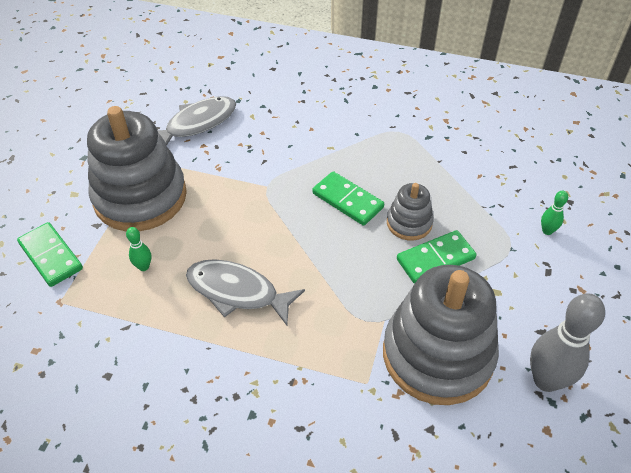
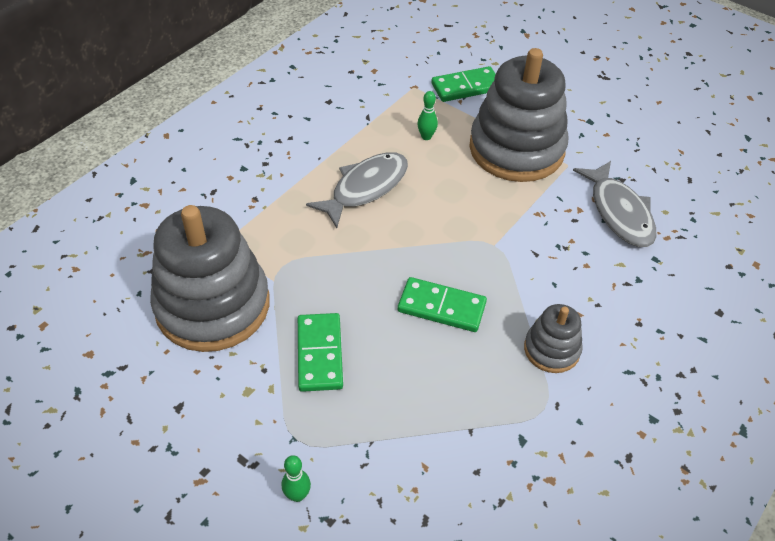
camera: 110 degrees right, 0 degrees up
green domino [312,171,384,226] -> green domino turned 45 degrees clockwise [398,277,487,332]
grey stacking toy [387,183,434,240] -> grey stacking toy moved to [524,304,583,373]
grey bowling pin [530,294,605,392] -> none

